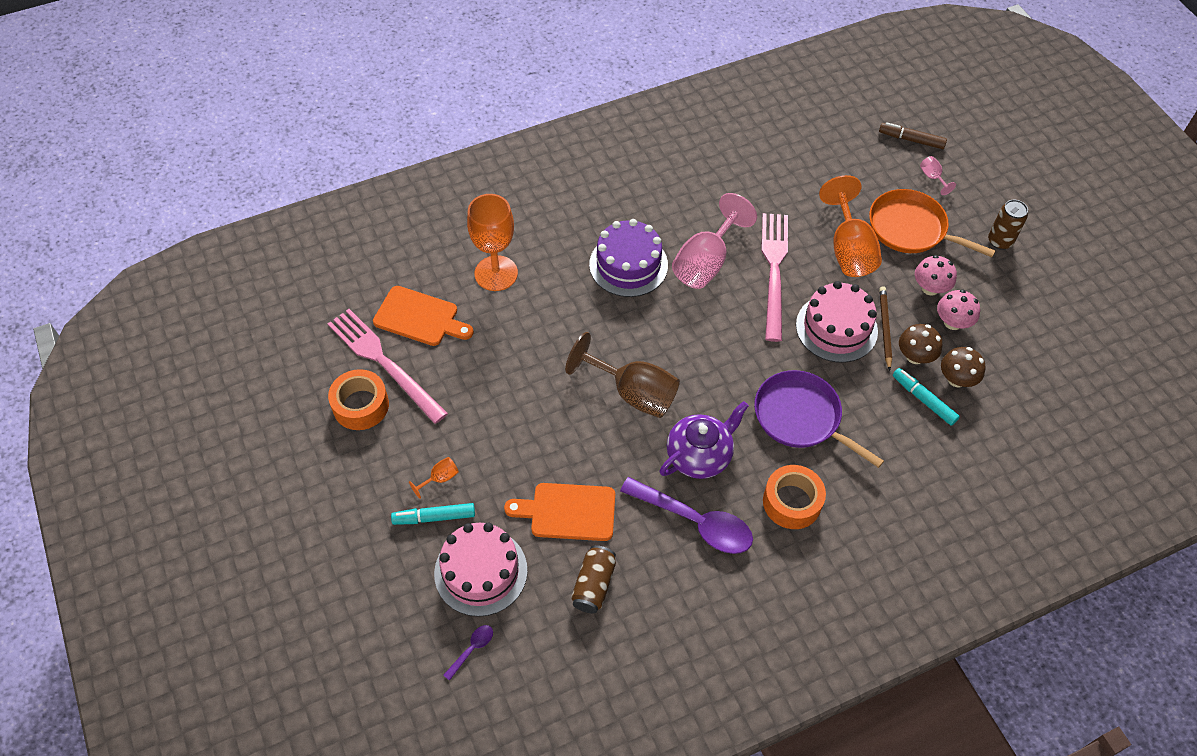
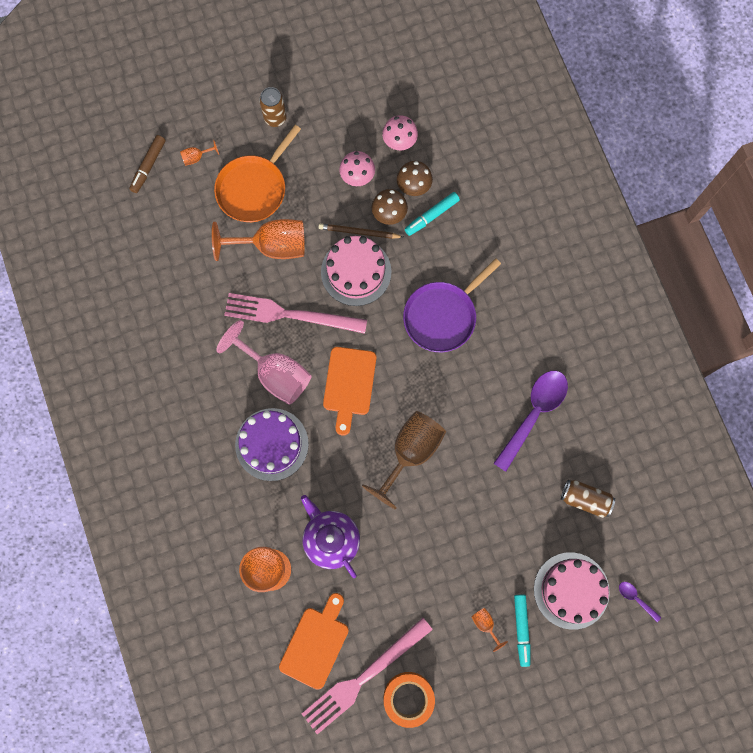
camera: 85 degrees left, 20 degrees up
orange cutting board [504,483,615,541] -> orange cutting board moved to [323,347,376,436]
purple teapot [660,401,749,479] -> purple teapot moved to [301,495,360,578]
orange tape [763,465,826,529] -> none
pink mushroom [915,255,957,296] -> pink mushroom moved to [382,115,418,150]
pink goblet [920,156,956,195] -> orange goblet [180,140,219,166]

